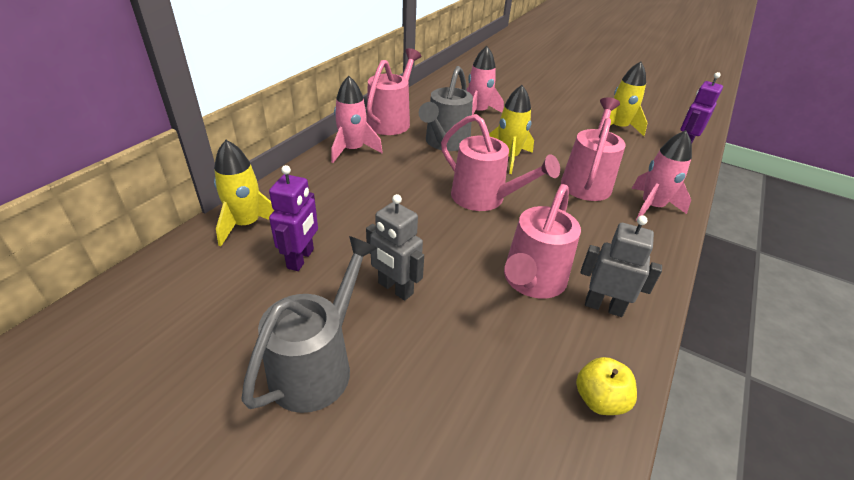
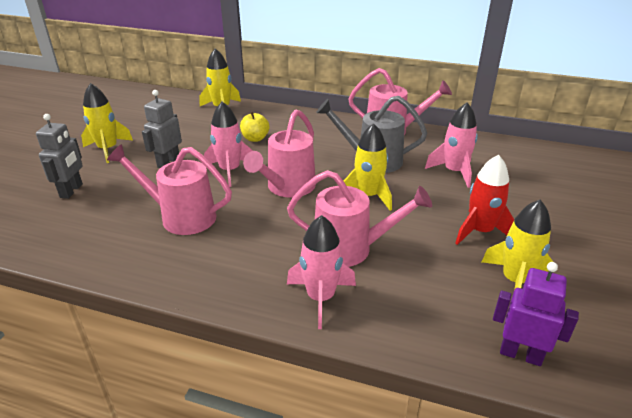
camera: 80 degrees right, 5 degrees down
grey watering can [242,236,377,413] -> yellow rocket [81,83,133,163]
purple robot [269,165,318,271] -> none
pink rocket [331,76,383,163] -> pink rocket moved to [204,102,253,187]
yellow apple [576,357,637,415] -> yellow apple moved to [240,112,269,142]
grey robot [580,215,662,317] -> grey robot moved to [36,114,83,199]
none -> red rocket [455,155,514,245]

